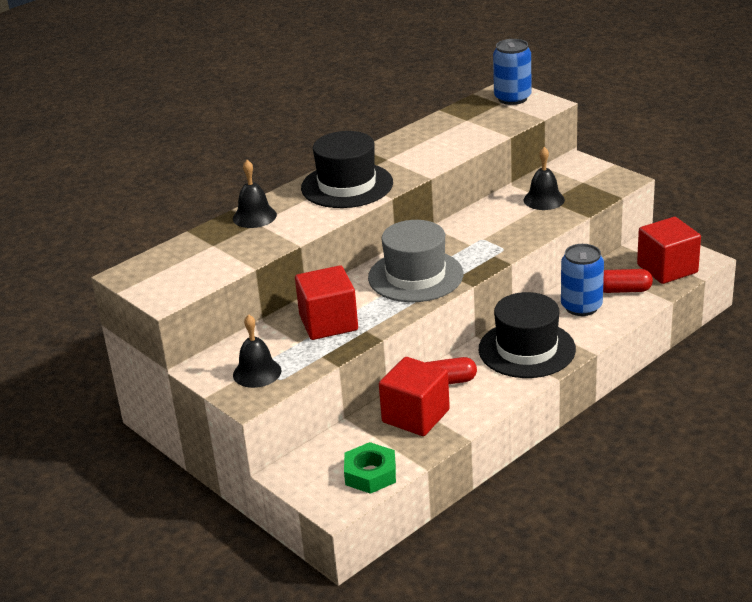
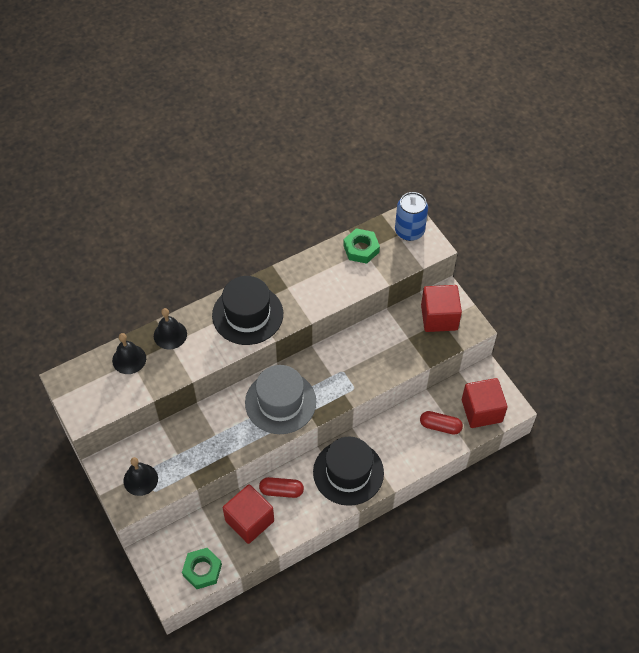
camera: 10 degrees right, 25 degrees up
red cube [295,265,358,340] -> red cube moved to [421,285,462,332]
black bell [524,147,565,210] -> black bell moved to [112,333,146,374]
blue can [561,244,604,316] -> none
none -> green nut [343,228,380,264]

